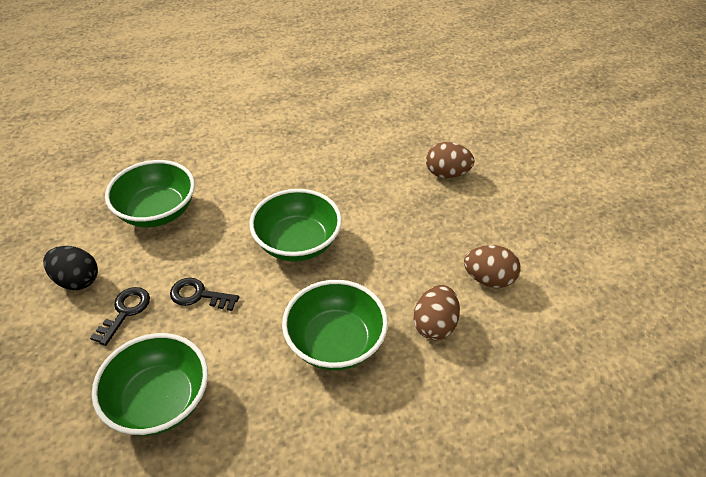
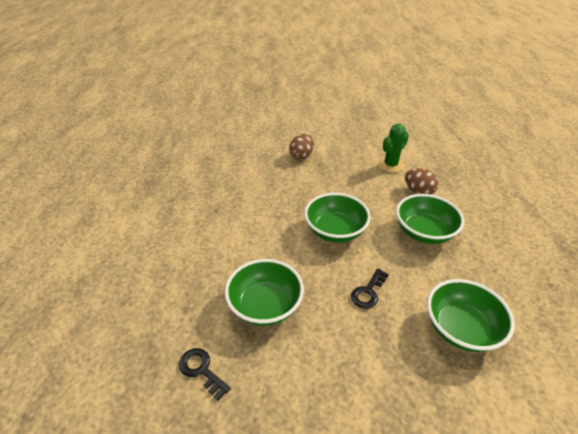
camera: 70 degrees left, 5 degrees down
black egg [43,246,98,290] -> none
black key [90,287,150,346] -> black key moved to [179,348,231,400]
brown egg [464,245,521,288] -> green cactus [378,124,409,172]

